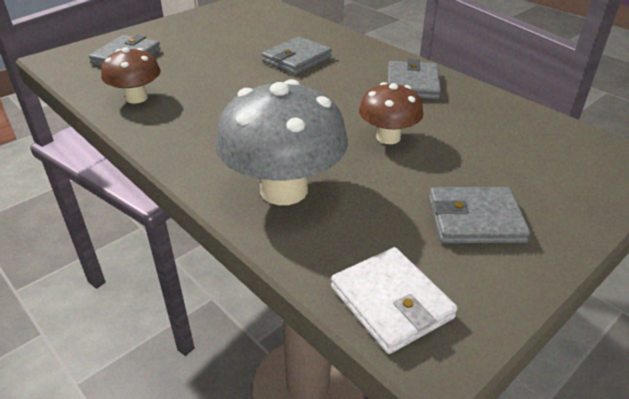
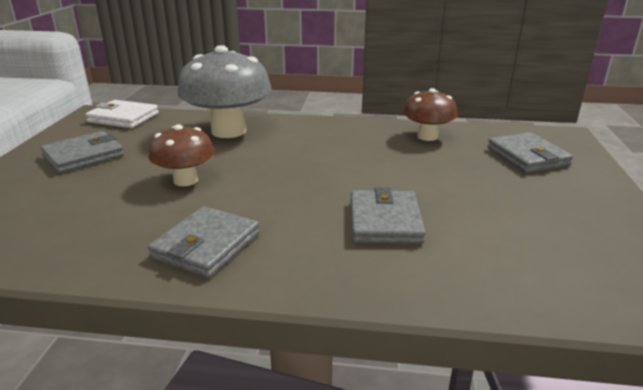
camera: 140 degrees right, 10 degrees down
grey wallet [388,59,441,99] -> grey wallet turned 60 degrees clockwise [148,206,260,278]

